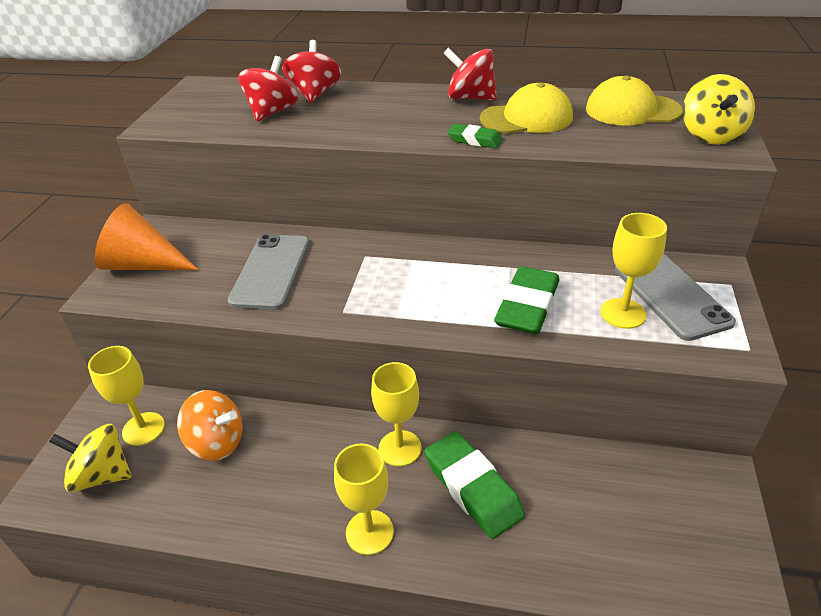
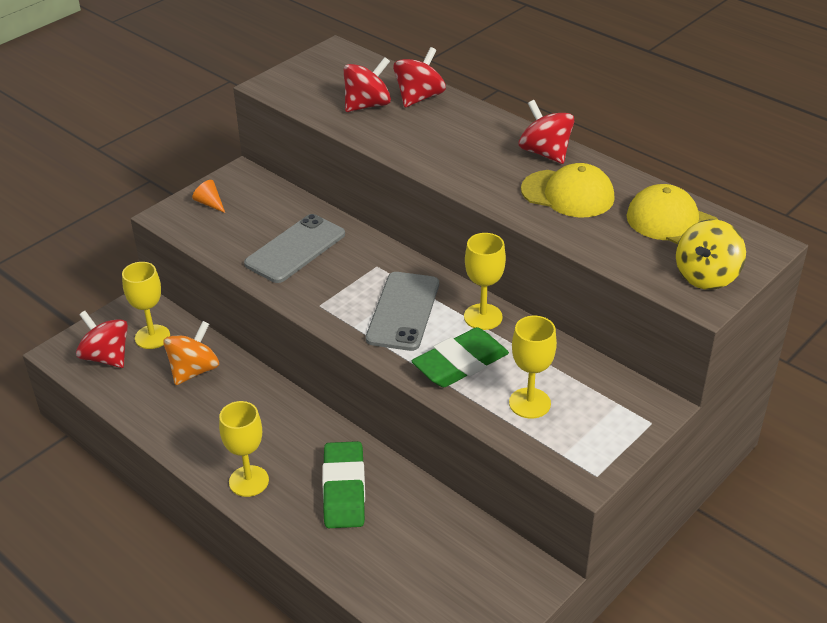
camera: 30 degrees right, 0 degrees up
yellow spinning top [49,424,132,492] -> red spinning top [76,311,128,368]
orange cone [95,203,198,270] -> orange cone [192,180,225,213], size x0.44
orange spinning top [177,390,242,461] -> orange spinning top turned 105 degrees counterclockwise [163,321,219,385]
yellow goblet [371,362,422,466] -> yellow goblet moved to [464,233,506,330]
green eraser [448,124,503,148] -> none
grey phone [615,254,736,341] -> grey phone moved to [366,272,439,351]

